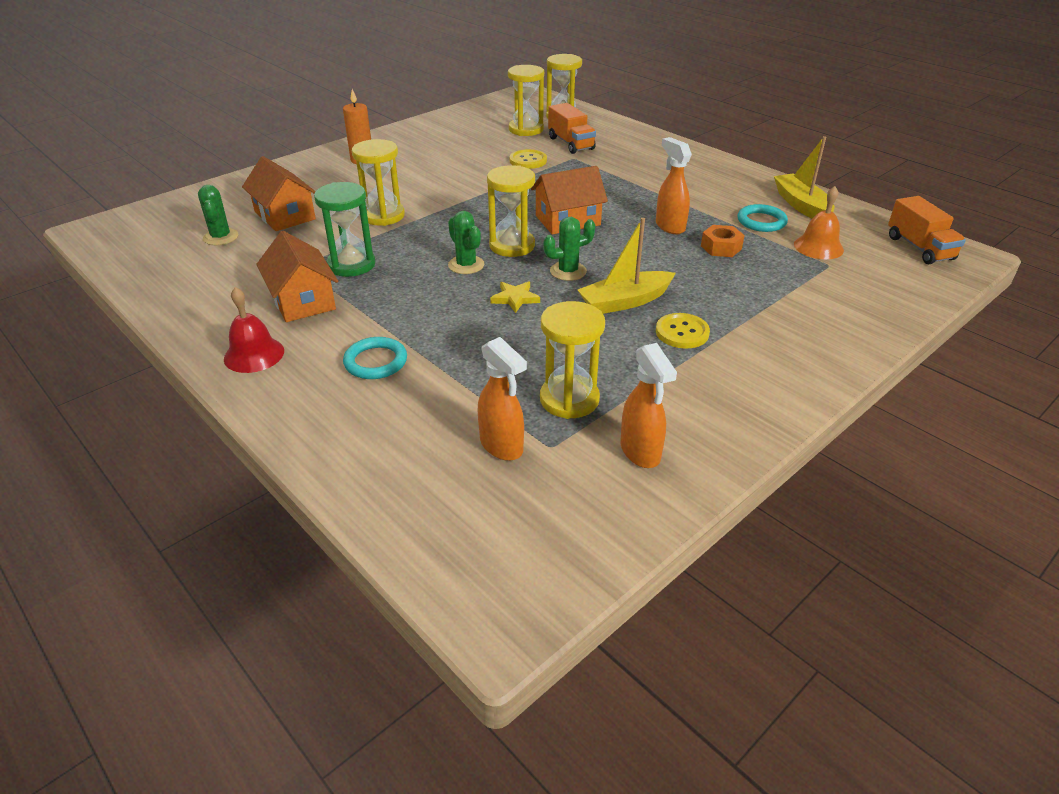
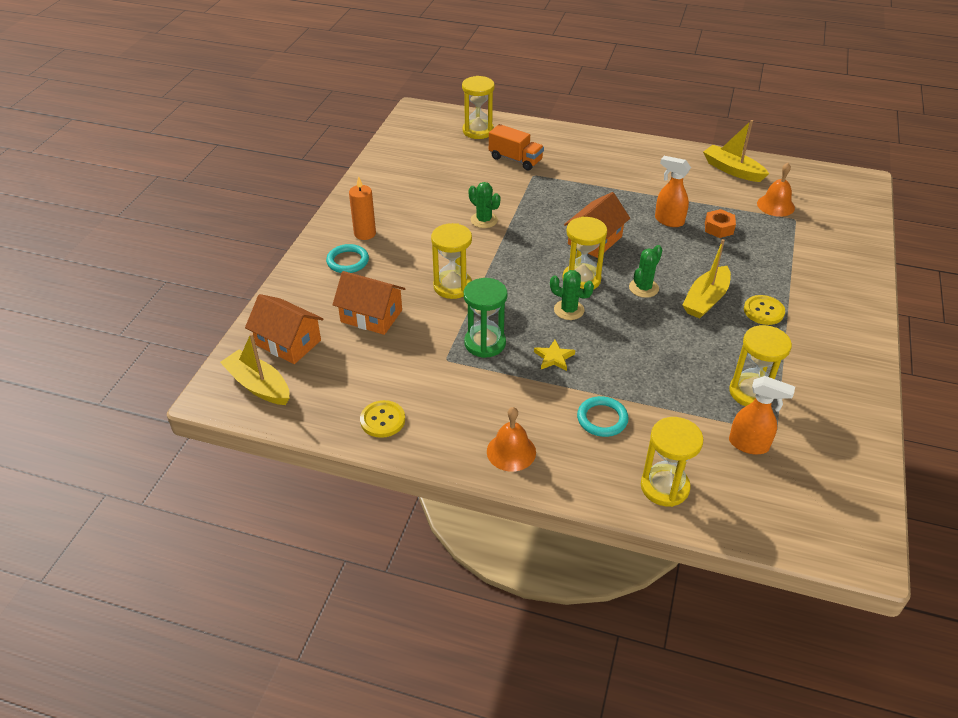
camera: 30 degrees left, 5 degrees up
green cactus [198,185,239,245] -> green cactus moved to [469,182,501,228]
red bell [224,287,284,373] -> orange bell [487,407,536,472]
orange house [256,231,338,322] -> orange house moved to [245,294,324,364]
yellow star [490,281,540,313] -> yellow star moved to [534,340,575,371]
yellow hourglass [508,65,544,136] -> yellow hourglass moved to [641,417,703,507]
yellow button [510,149,547,169] -> yellow button moved to [360,400,405,438]
orange spray bottle [620,343,677,468] -> none
turquoise ring [737,204,788,232] -> turquoise ring moved to [326,244,369,273]
orange truck [888,196,966,264] -> none
none -> yellow boat [220,333,289,405]

